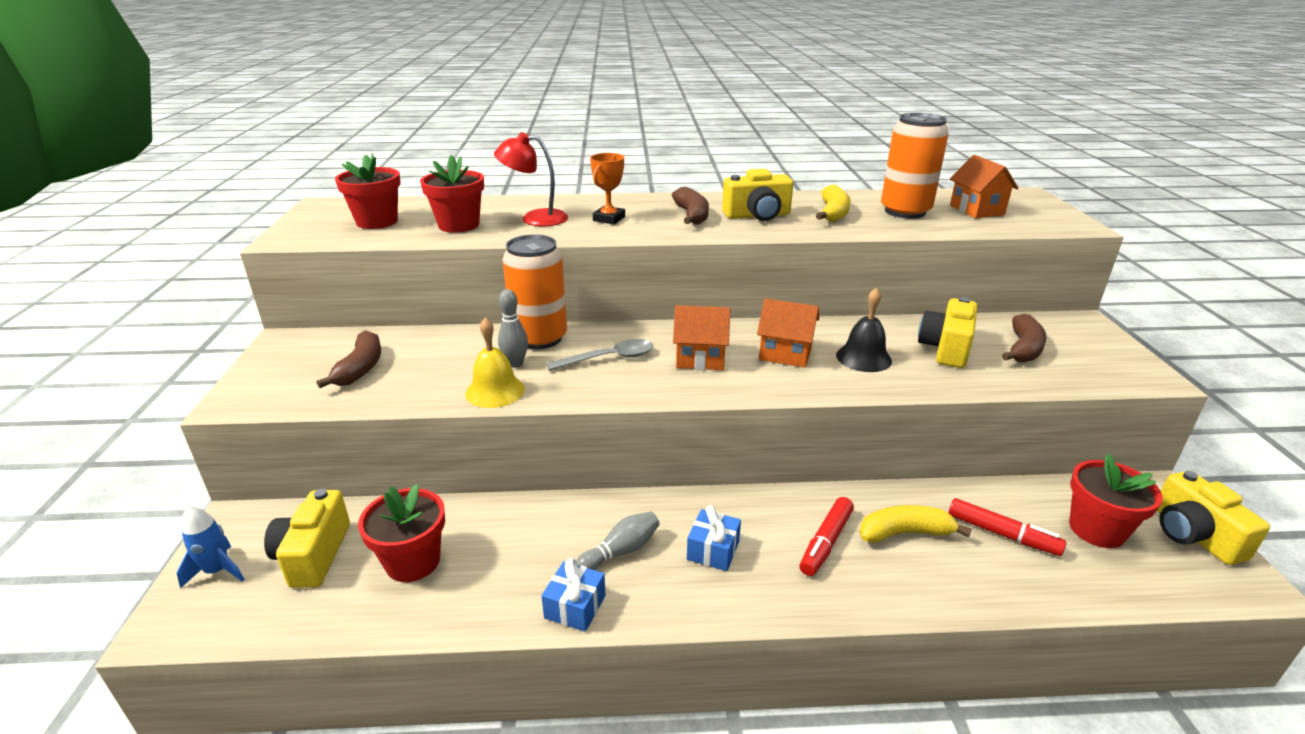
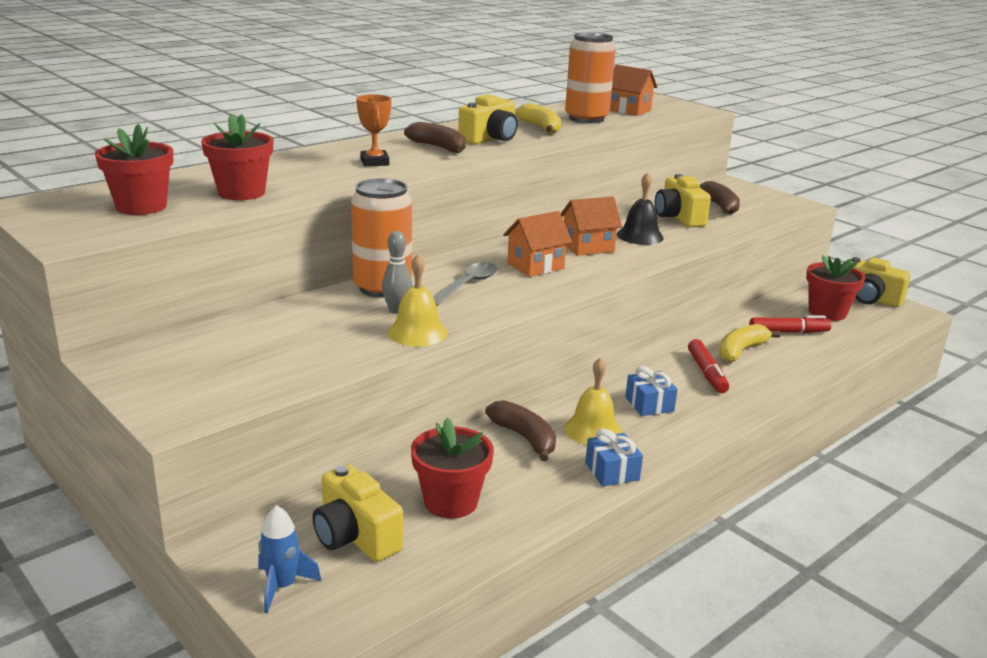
camera: 40 degrees left, 5 degrees down
brown banana [316,330,381,388] -> brown banana moved to [485,400,556,461]
red lamp [494,132,568,226] -> none
grey bowling pin [576,512,659,570] -> yellow bell [564,357,622,445]

